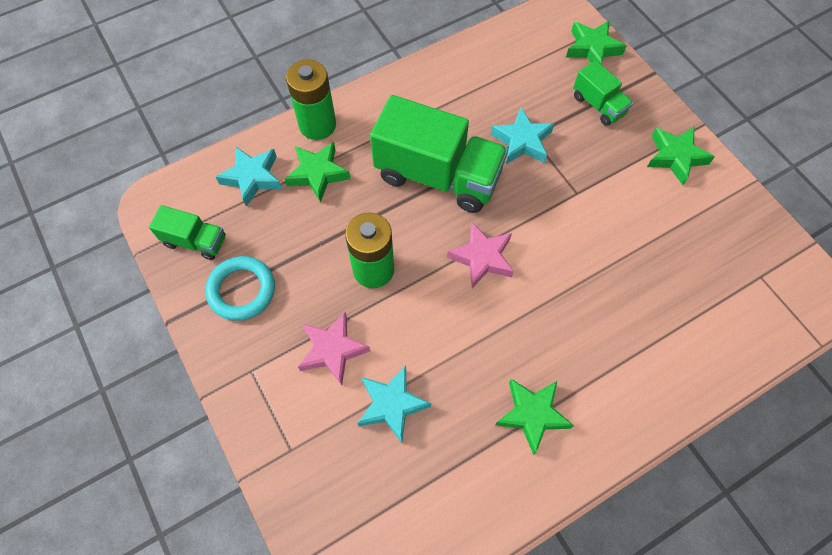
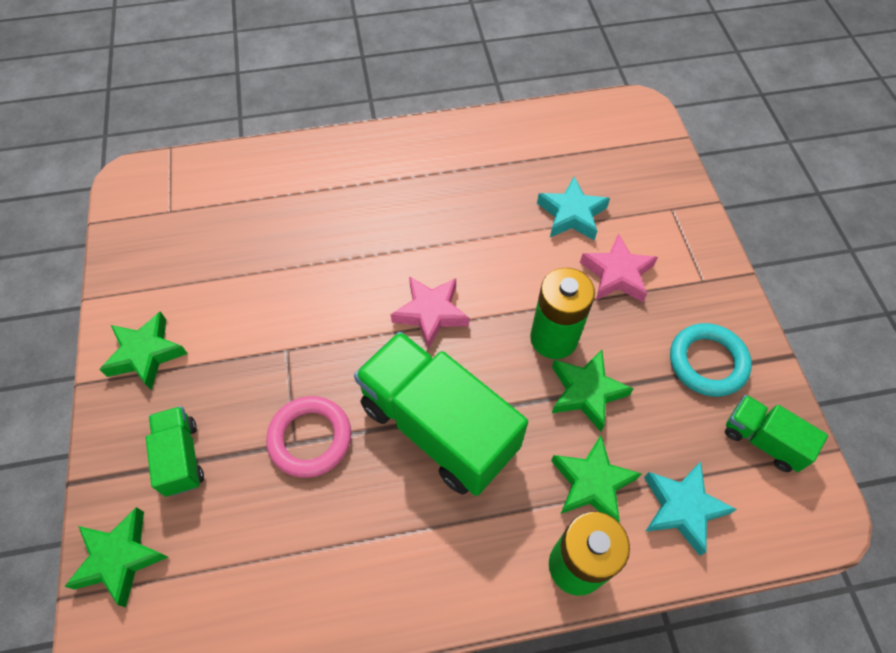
camera: 160 degrees left, 5 degrees down
turquoise star [491,107,554,164] -> pink ring [266,396,351,478]
green star [496,379,574,455] -> green star moved to [552,350,634,432]

